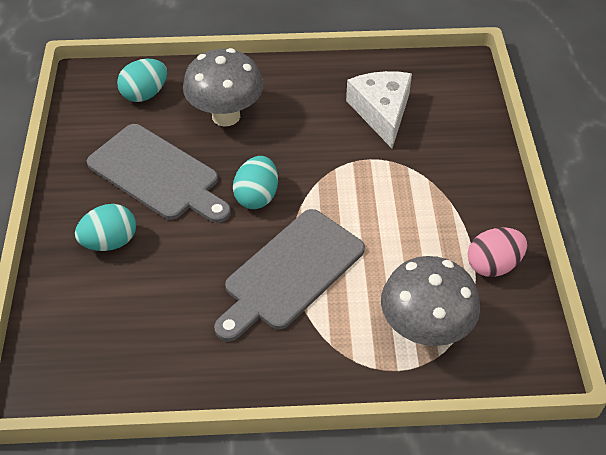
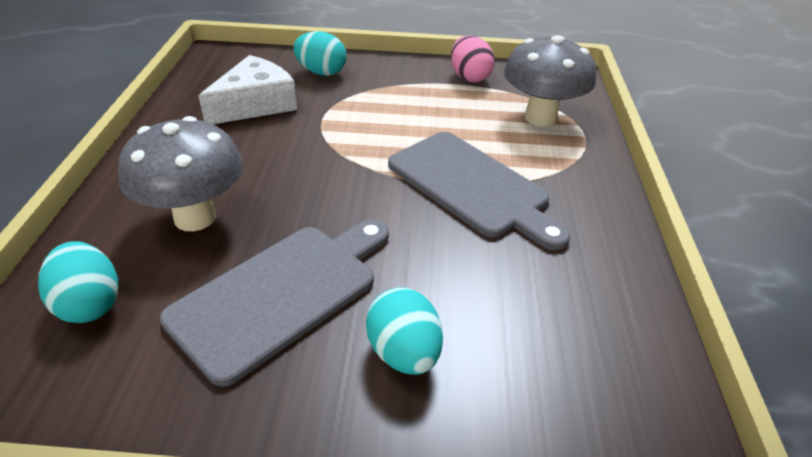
camera: 85 degrees left, 10 degrees down
turquoise egg [233,156,278,209] -> turquoise egg moved to [294,31,346,76]
white cheese [346,71,412,148] -> white cheese turned 135 degrees clockwise [199,55,297,124]

